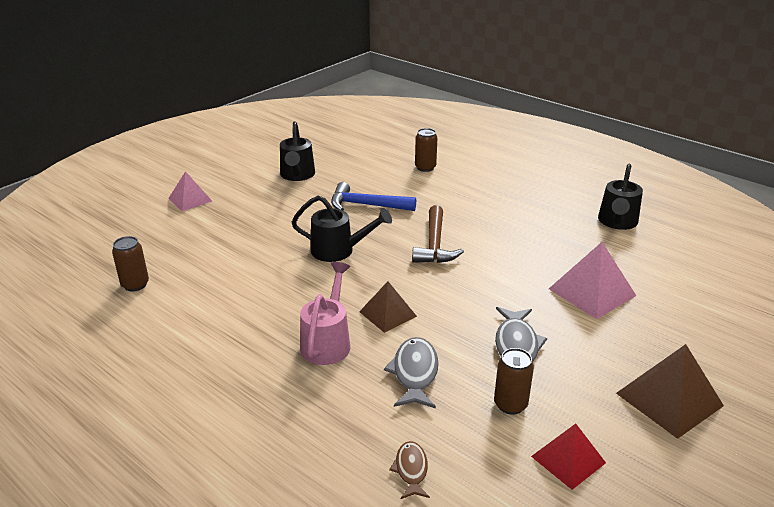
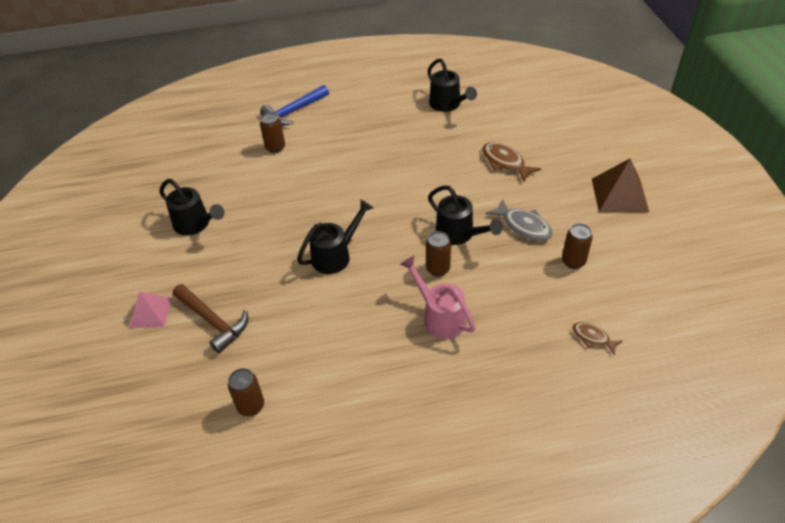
camera: 50 degrees left, 15 degrees up
blue hammer [331,182,416,211] -> blue hammer moved to [260,85,329,125]
brown pyramid [359,281,417,333] -> brown can [426,231,451,277]
grey fish [384,337,439,408] -> none
brown hammer [412,205,464,263] -> brown hammer moved to [173,284,248,353]
red pyramid [531,424,606,490] -> none
pink pyramid [549,242,636,319] -> brown fish [482,142,541,182]
none -> black watering can [428,186,503,245]

